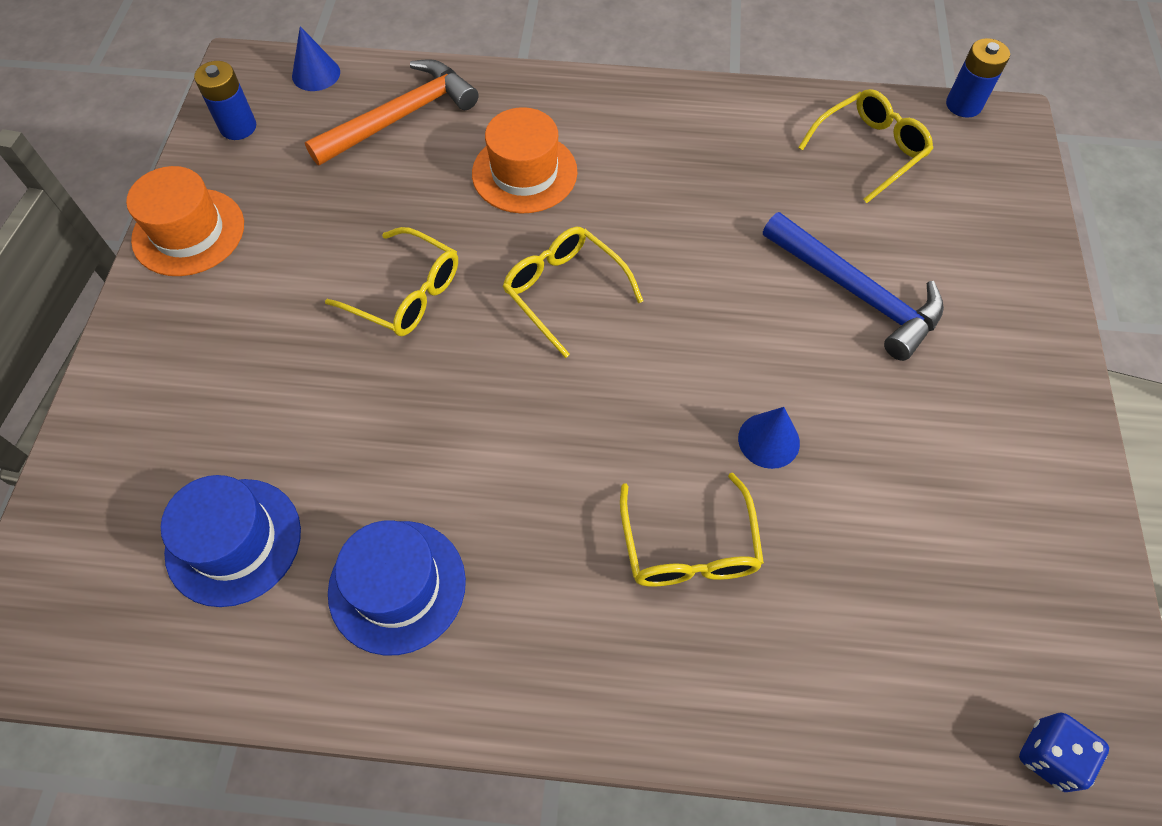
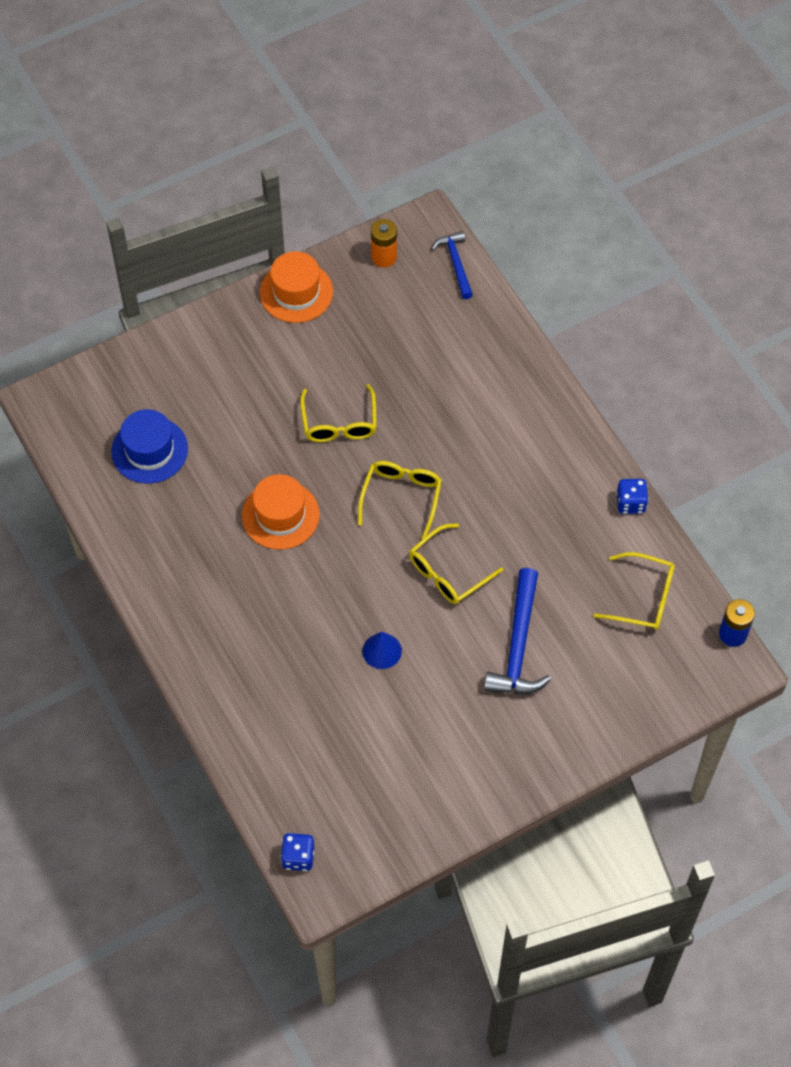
camera: 55 degrees right, 0 degrees up
blue battery [194,61,256,140] -> orange battery [371,219,397,268]
blue cone [292,26,340,91] -> blue hammer [431,231,473,299]
orange hammer [305,59,478,166] -> none
blue hat [328,520,466,655] -> none
orange hat [472,107,577,214] -> orange hat moved to [242,474,320,550]
yellow glasses [620,473,764,587] -> yellow glasses moved to [409,523,503,604]
none -> blue dice [616,479,649,514]

